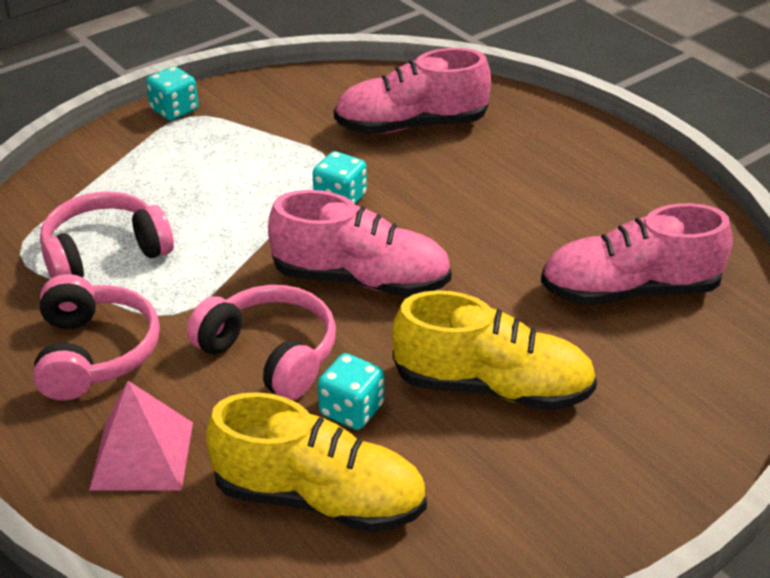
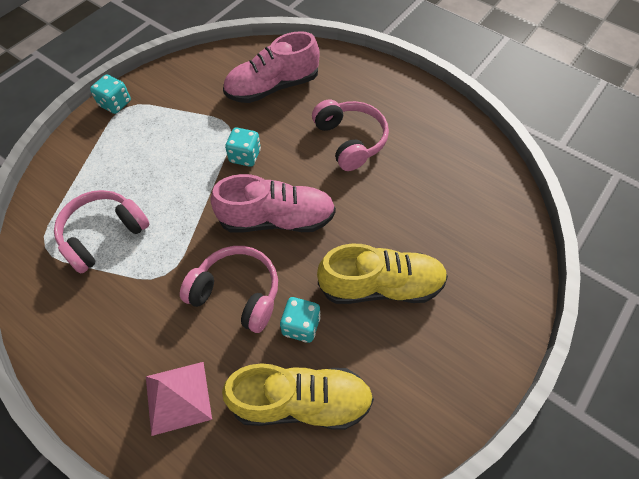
camera: 15 degrees left, 20 degrees up
pink headphones [33,274,160,401] -> pink headphones moved to [312,100,389,171]
pink shoe [541,203,733,305] -> none

